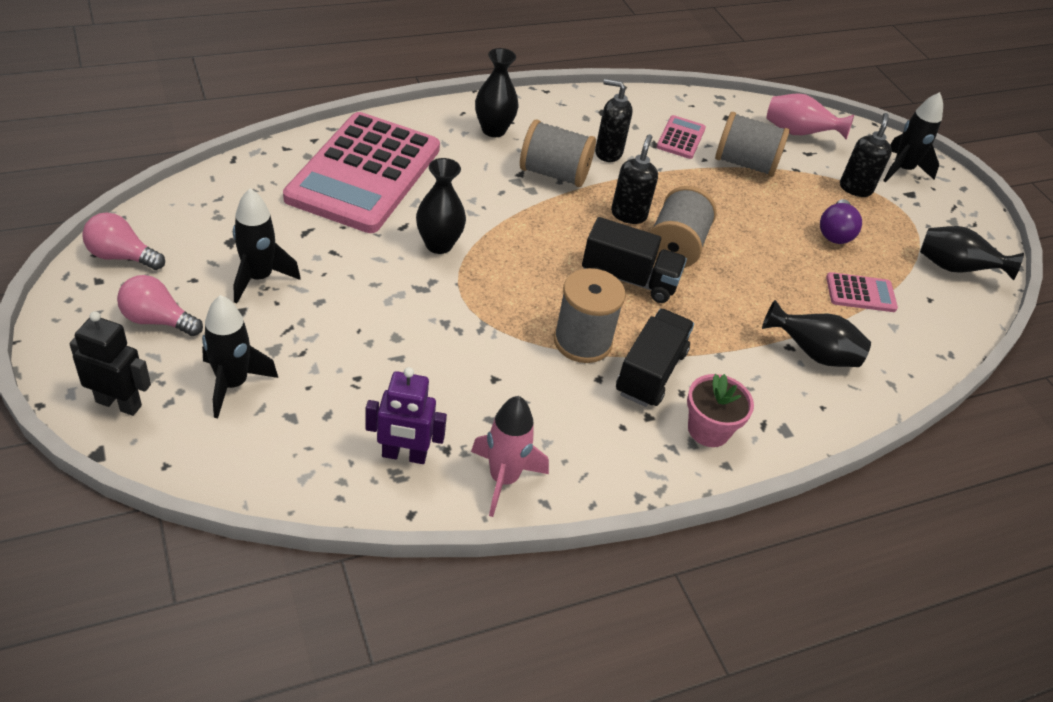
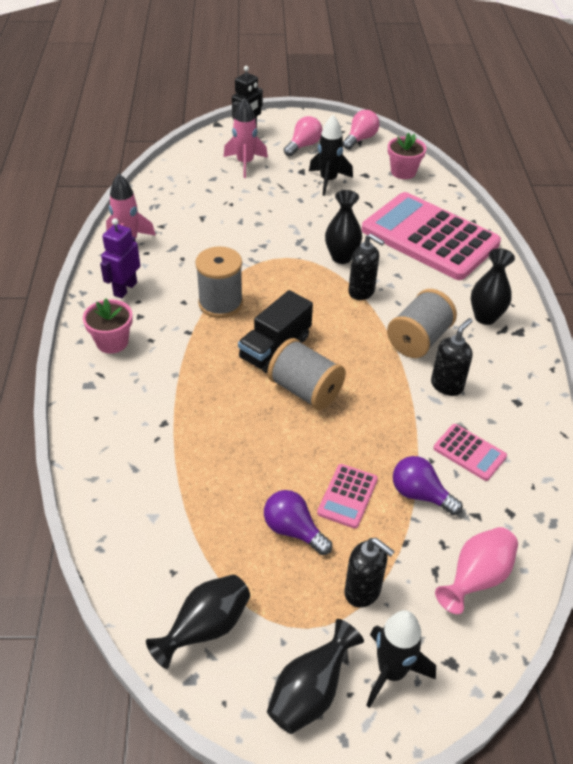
camera: 115 degrees right, 0 degrees up
black rocket [202,295,278,419] -> pink rocket [224,98,268,178]
purple robot [365,367,447,464] -> purple robot moved to [100,218,141,298]
black soap dispenser [611,134,658,224] -> black soap dispenser moved to [348,234,385,300]
black truck [616,309,694,407] -> none
grey spool [715,112,790,177] -> purple light bulb [393,456,463,516]
black vase [762,300,871,367] -> black vase moved to [267,619,364,734]
pink calculator [826,272,898,312] -> pink calculator moved to [317,464,378,529]
none -> pink flower pot [388,133,426,179]

